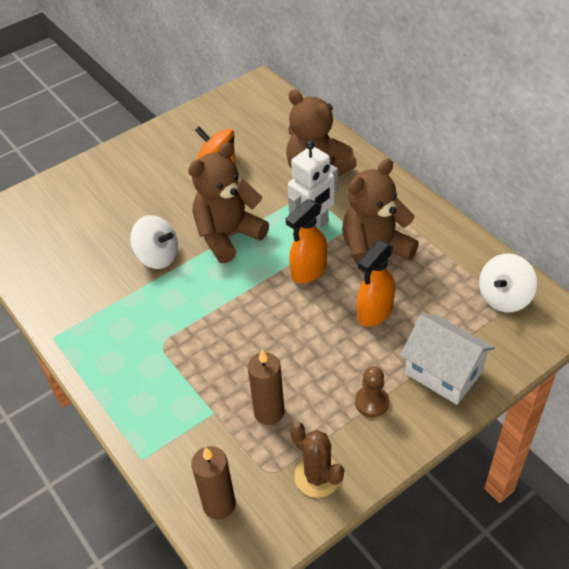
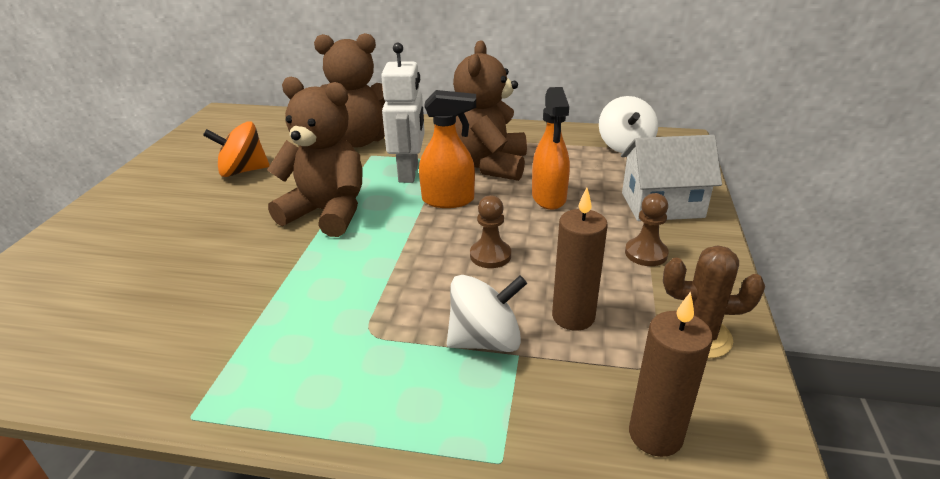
camera: 45 degrees left, 15 degrees down
white spinning top [130,215,178,269] -> white spinning top moved to [447,275,527,352]
brown teddy bear [188,142,269,263] -> brown teddy bear turned 105 degrees clockwise [267,77,362,237]
orange spray bottle [286,199,327,284] -> orange spray bottle turned 90 degrees counterclockwise [419,90,476,208]
none -> brown pawn [470,195,511,268]

